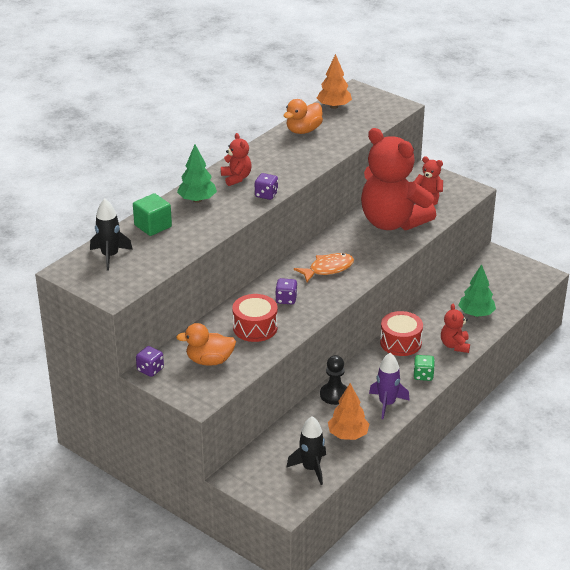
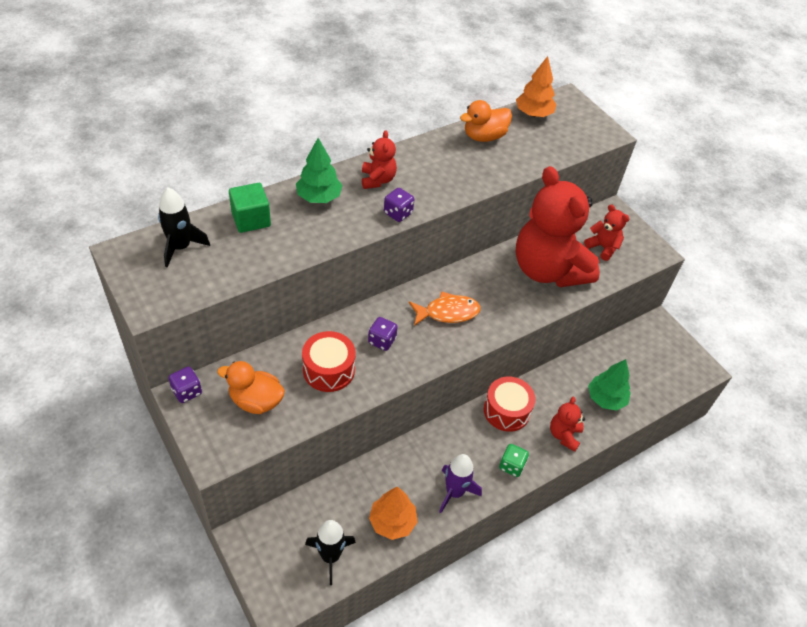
camera: 15 degrees right, 15 degrees up
black pawn [320,355,347,405] -> none

